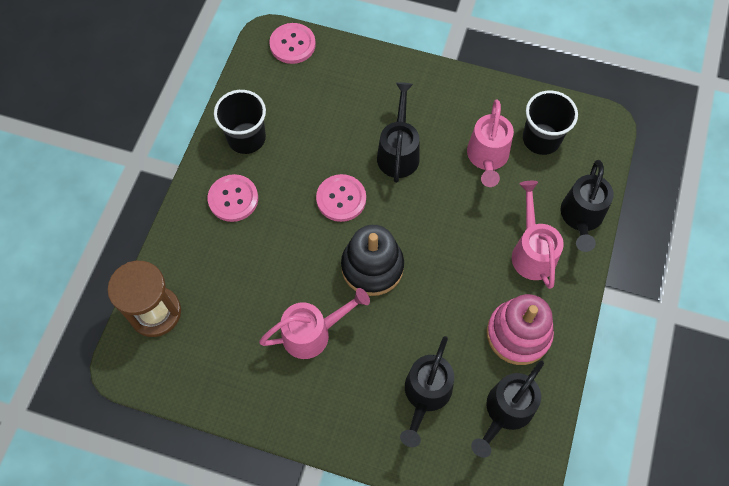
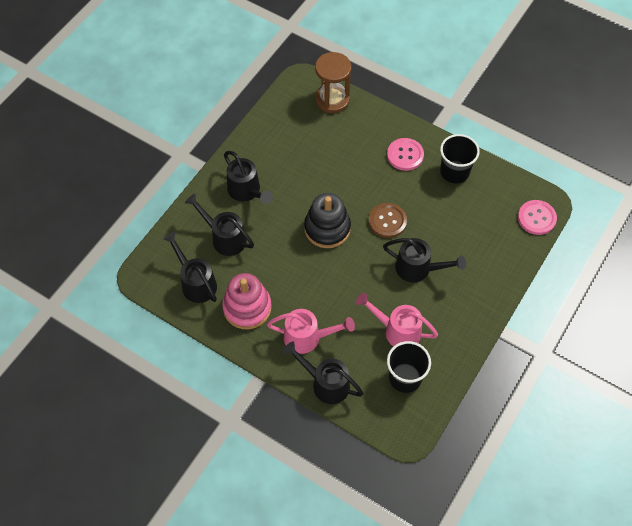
camera: 105 degrees right, 5 degrees down
pink watering can [259,288,370,359] -> none
pink button [316,174,366,222] -> brown button [369,203,407,238]
none -> black watering can [224,151,273,204]

